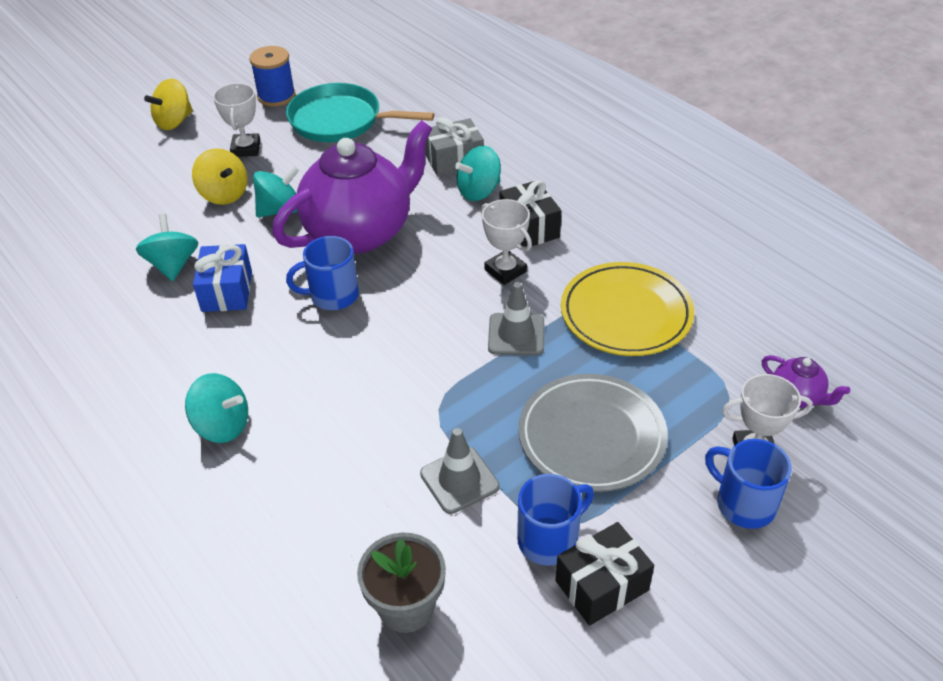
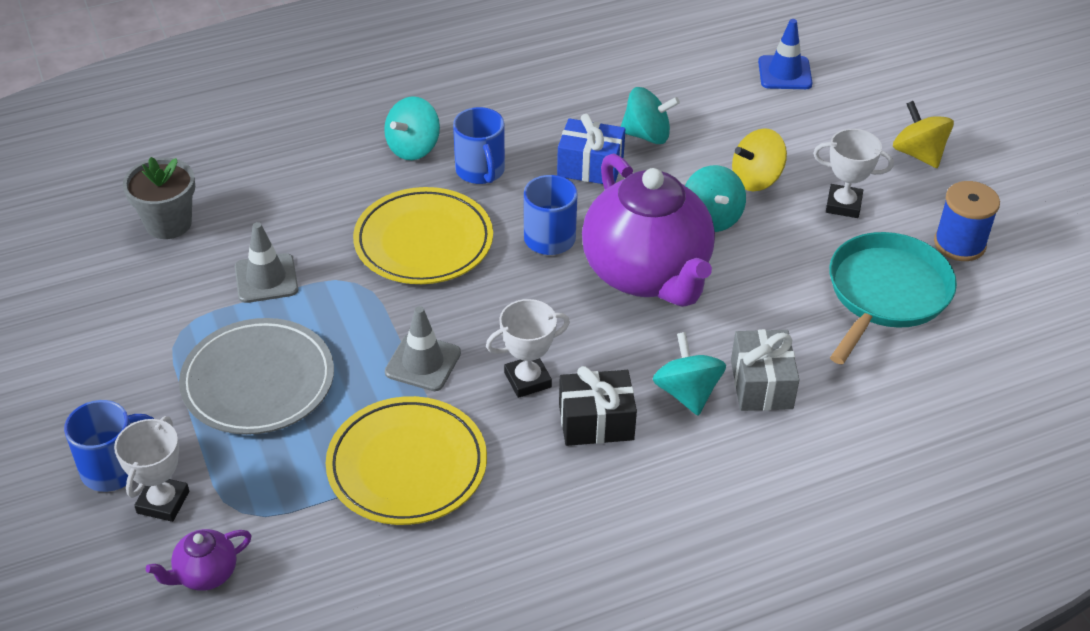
camera: 105 degrees right, 0 degrees up
blue mug [517,474,594,566] -> blue mug moved to [453,107,505,184]
black gift [555,522,654,626] -> none
none -> yellow plate [353,187,493,284]
none -> blue traffic cone [758,19,813,89]

